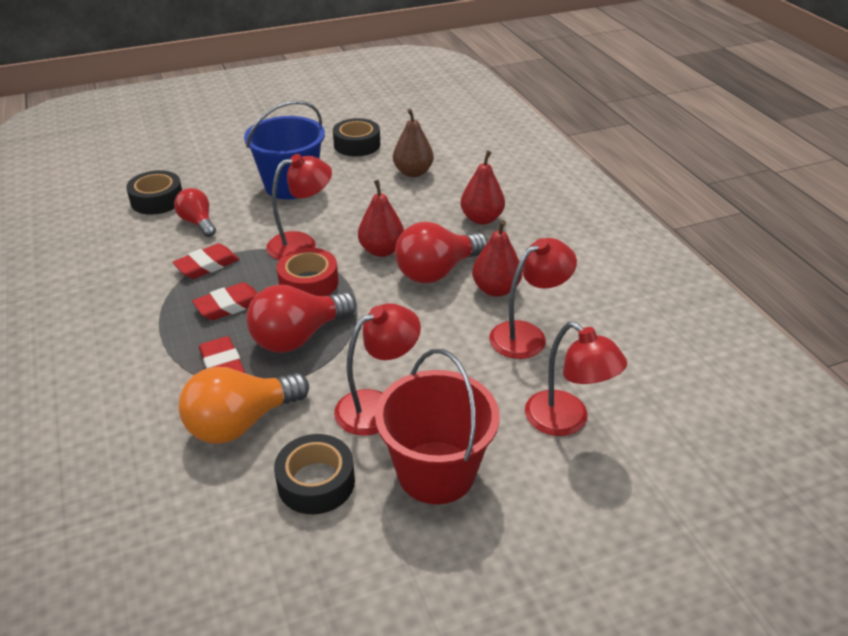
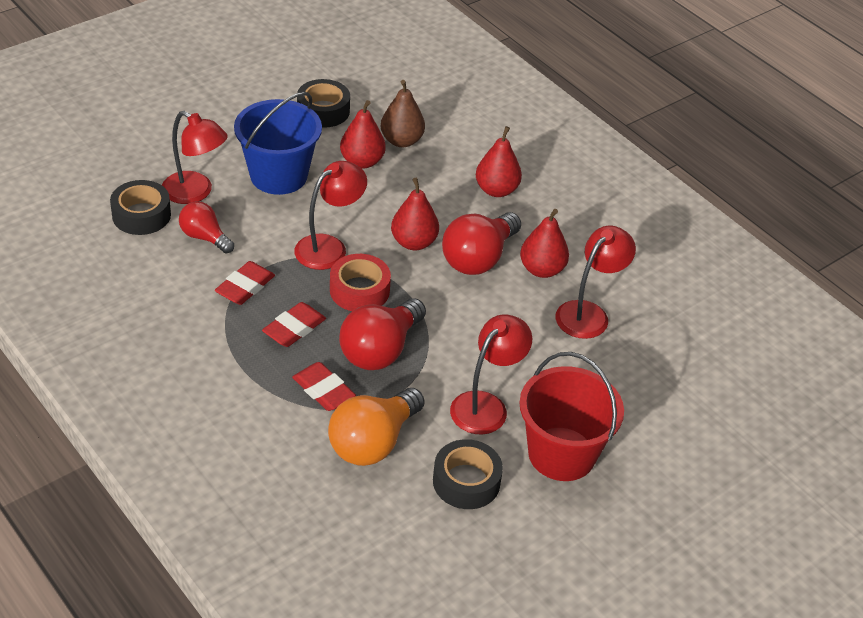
camera: 20 degrees left, 5 degrees up
red lamp [525,322,627,436] -> red lamp moved to [162,111,228,204]
none -> red pear [340,100,386,169]

